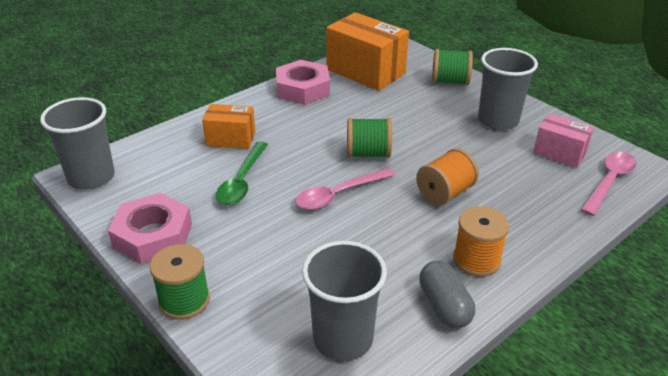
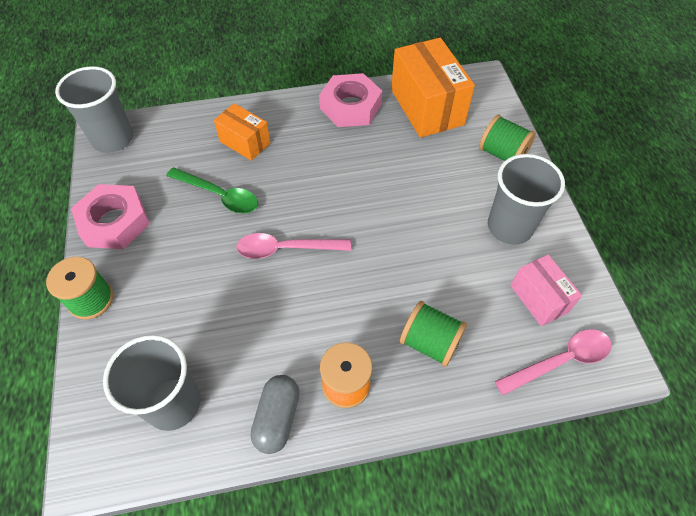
camera: 30 degrees right, 20 degrees up
green spoon [216,142,268,205] -> green spoon turned 105 degrees counterclockwise [166,167,258,213]
green spool [347,118,392,158] -> green spool moved to [400,301,467,367]
orange spool [416,148,479,205] -> none

